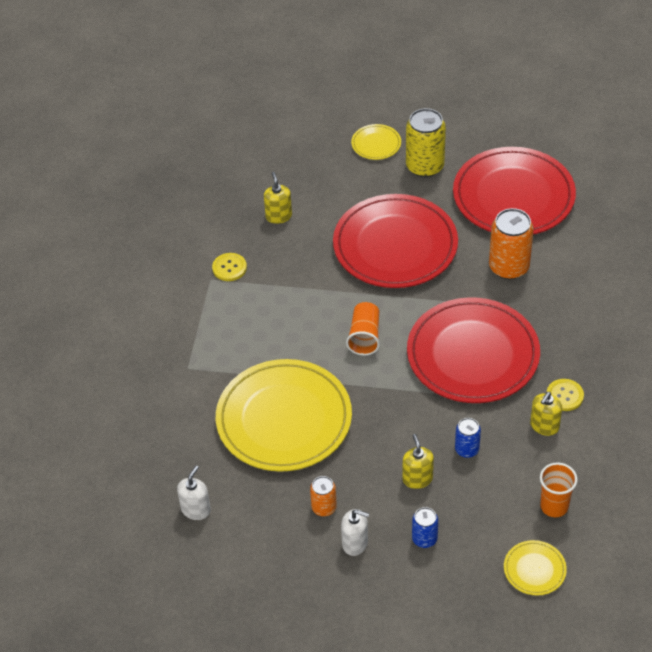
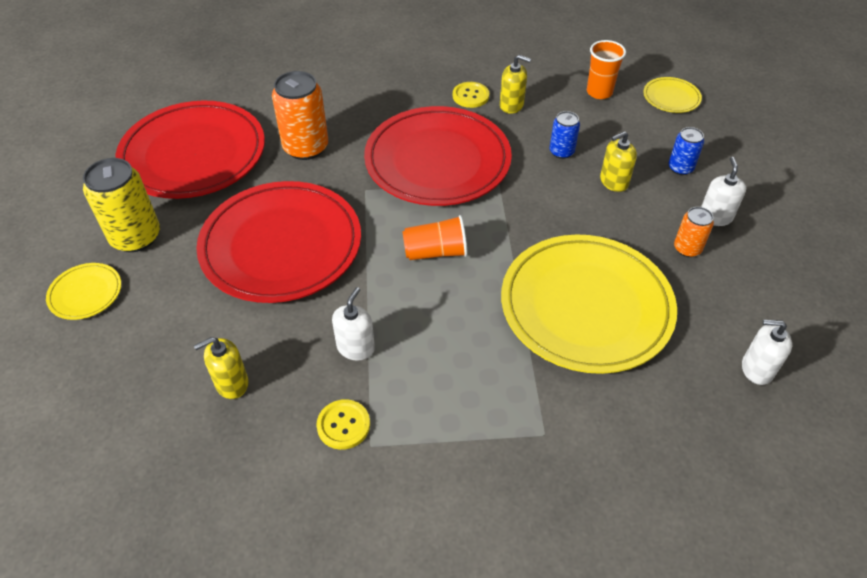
camera: 105 degrees left, 0 degrees up
none -> white soap dispenser [332,287,375,361]

